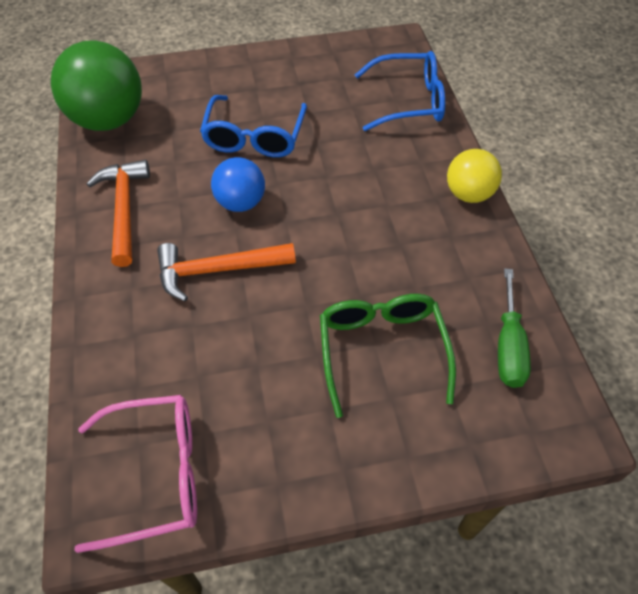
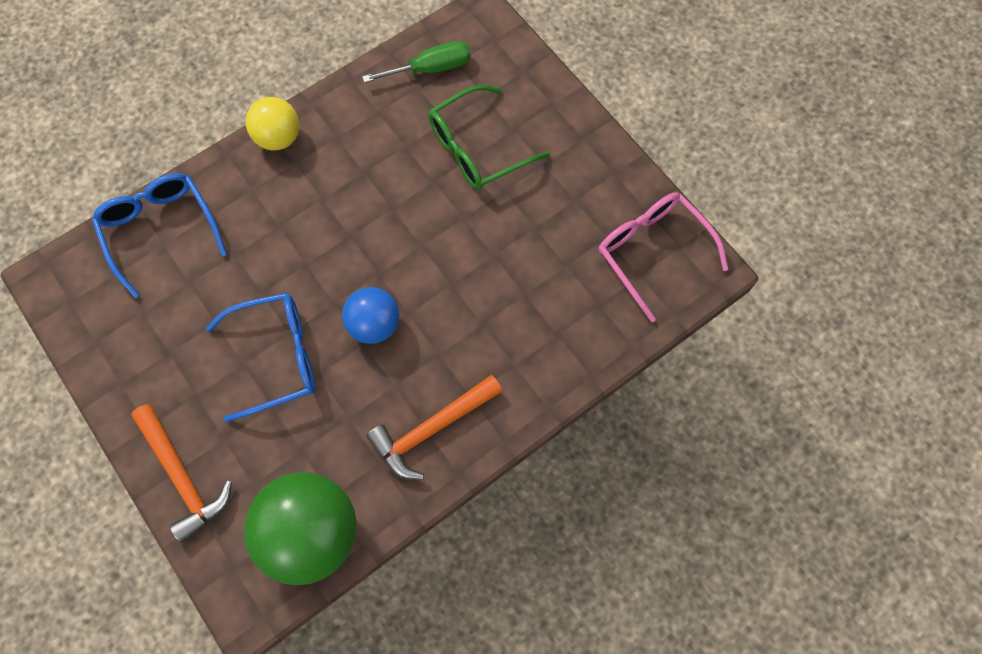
camera: 115 degrees left, 15 degrees up
orange hammer [157,243,296,302] -> orange hammer moved to [131,404,232,543]

